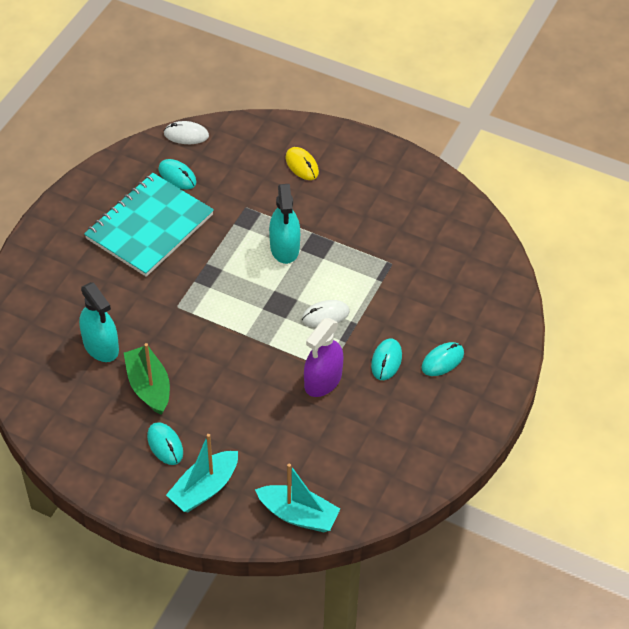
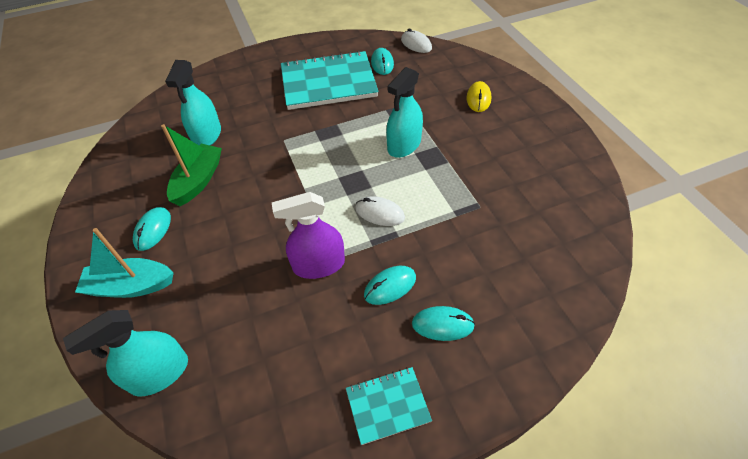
camera: 45 degrees right, 0 degrees up
turquoise boat [255,463,340,532] -> turquoise spray bottle [63,310,188,397]
none -> turquoise notebook [346,367,432,445]

